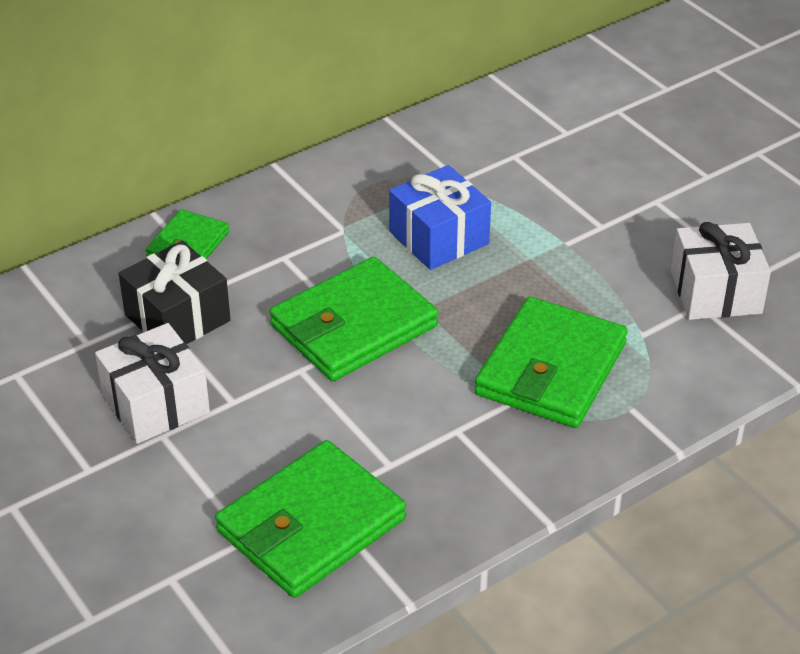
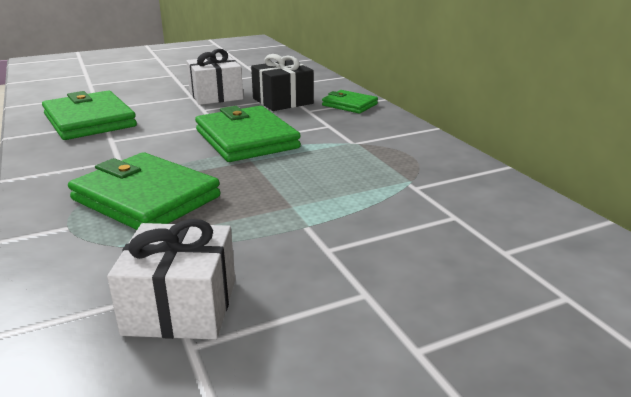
camera: 100 degrees right, 15 degrees down
blue gift [389,165,491,270] -> none

